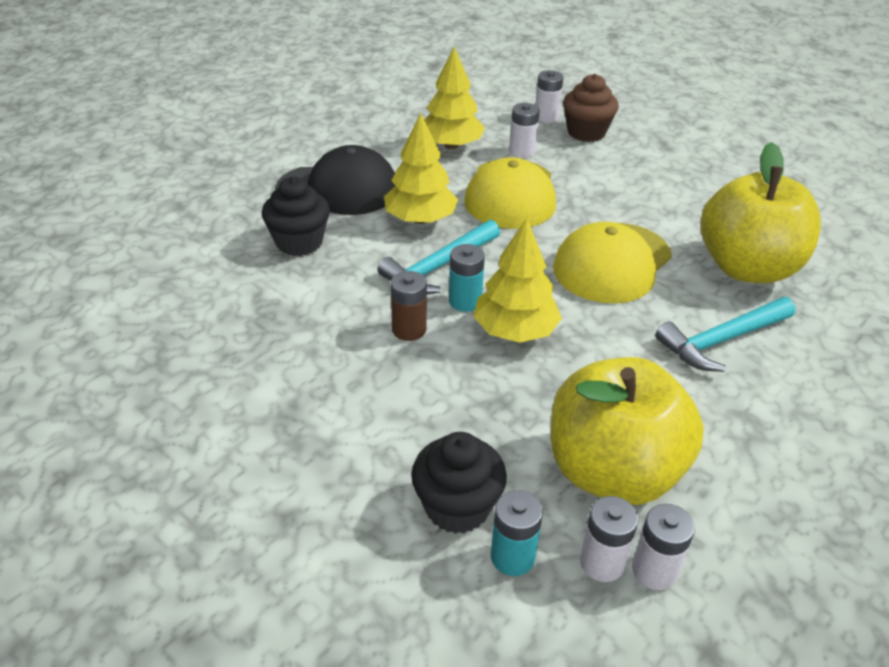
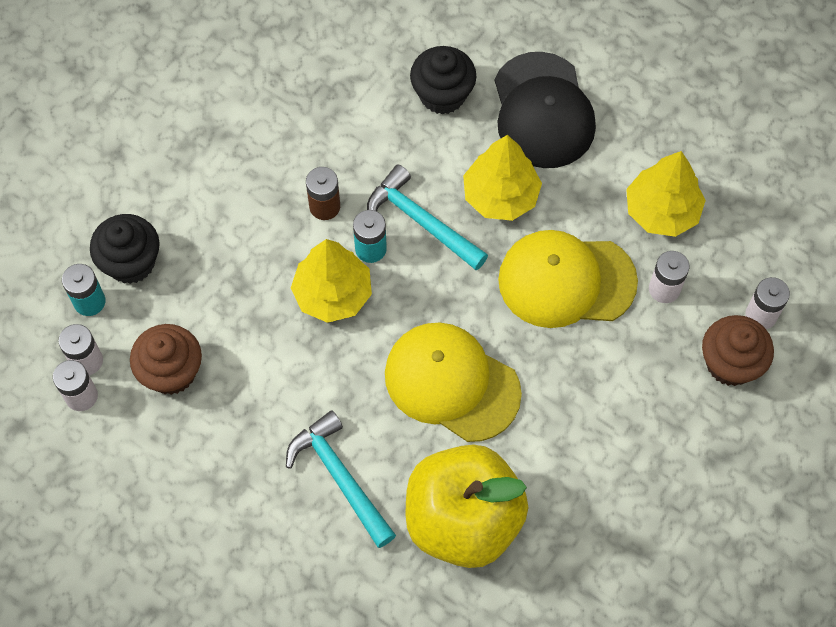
camera: 85 degrees right, 25 degrees up
yellow apple [551,357,704,505] -> brown cupcake [130,324,202,395]

